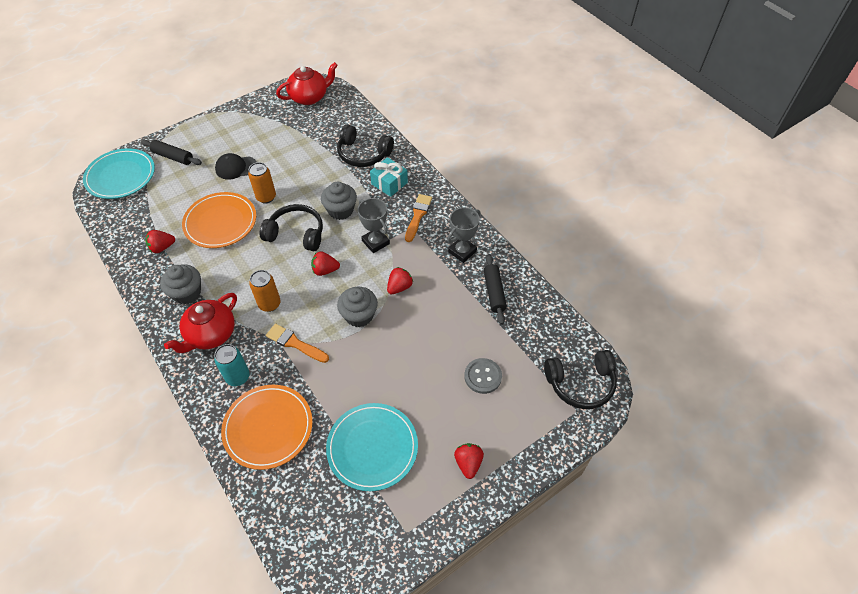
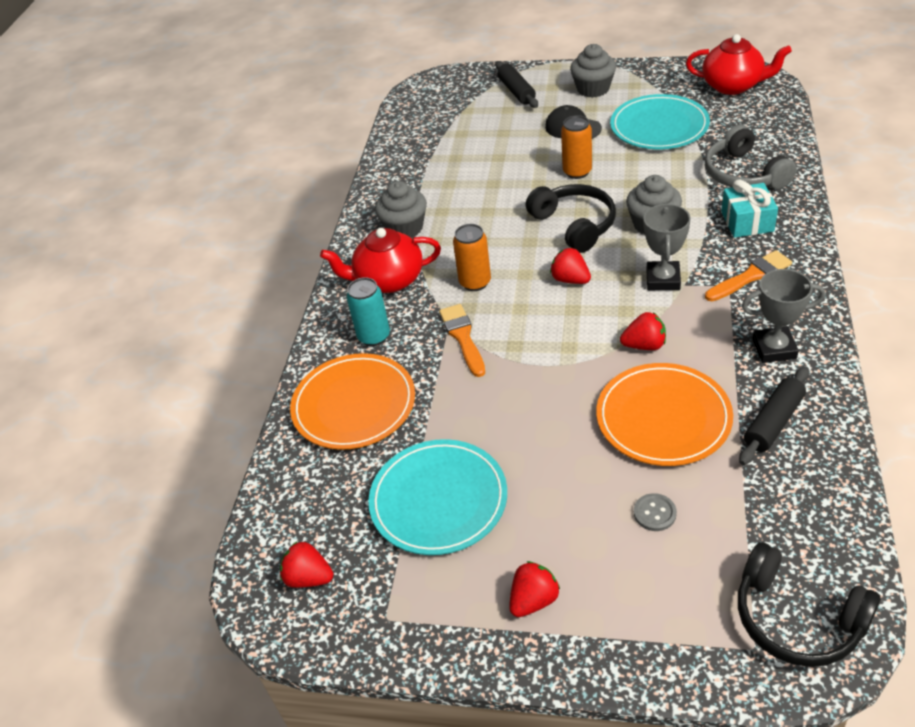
camera: 50 degrees right, 10 degrees down
turquoise plate [83,148,155,199] -> turquoise plate moved to [610,94,710,149]
red strawberry [145,230,175,253] -> red strawberry moved to [280,541,333,588]
orange plate [182,192,256,248] -> orange plate moved to [596,363,733,466]
black headphones [337,125,394,167] -> grey headphones [705,125,797,189]
grey cupcake [337,287,378,327] -> grey cupcake moved to [570,44,616,98]
grey button [464,358,502,394] -> grey button [634,493,677,531], size x0.66

